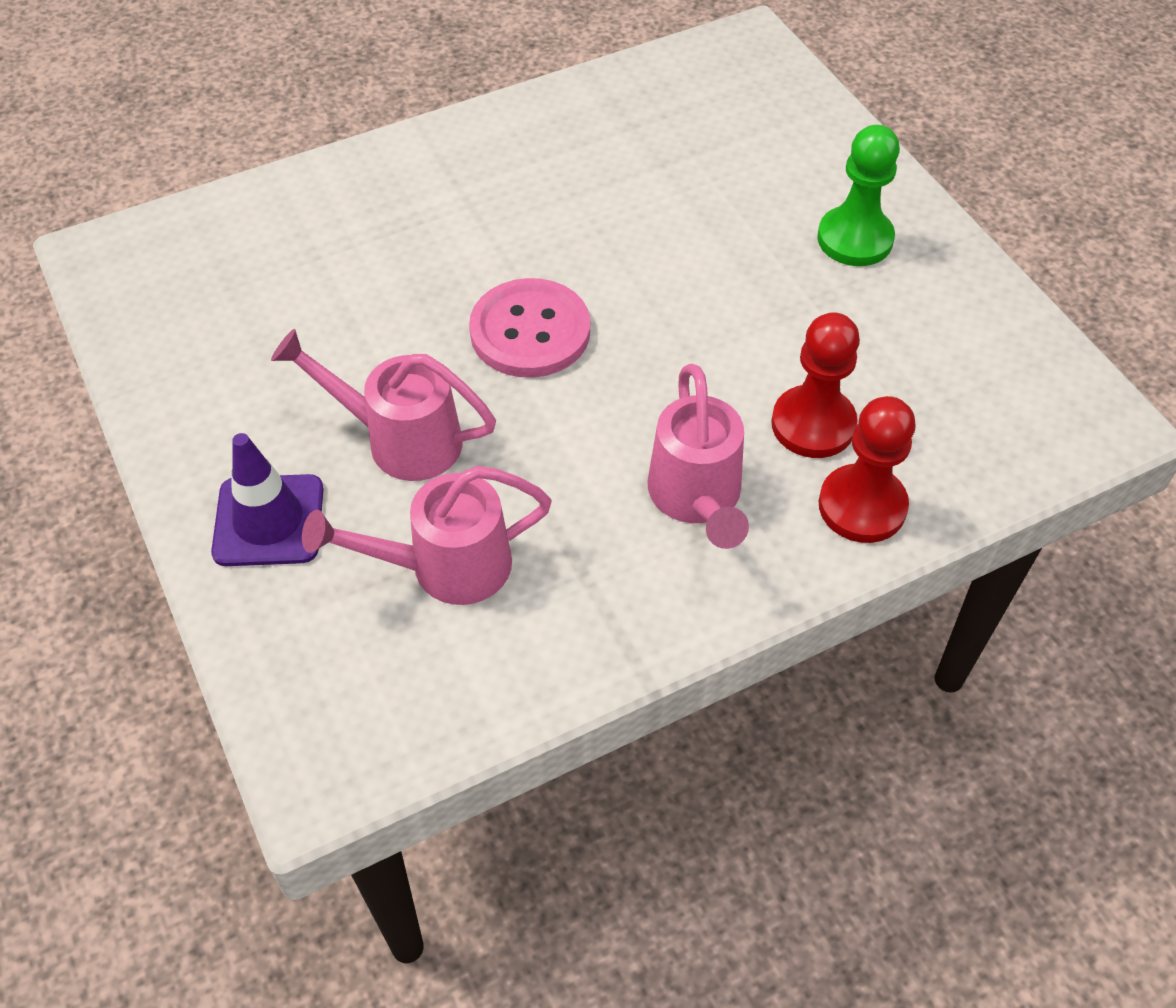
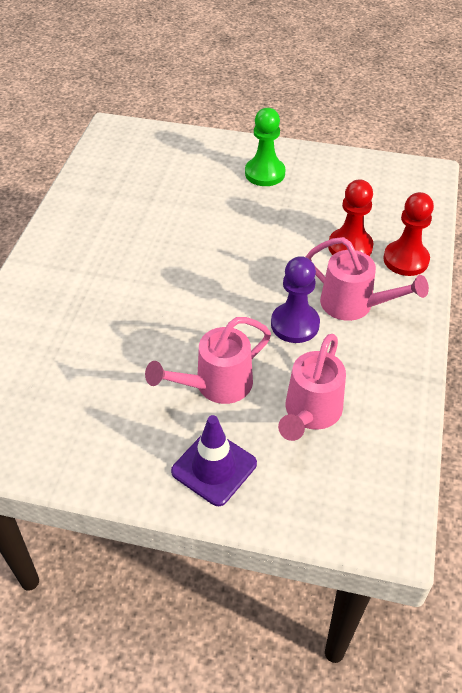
camera: 50 degrees left, 5 degrees down
pink button [469,278,590,378] -> none
none -> purple pawn [271,256,320,343]

